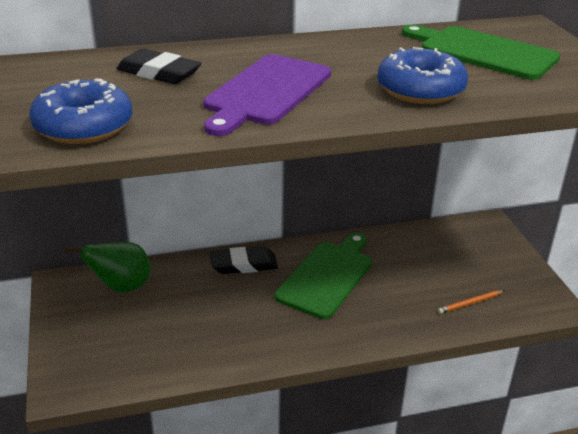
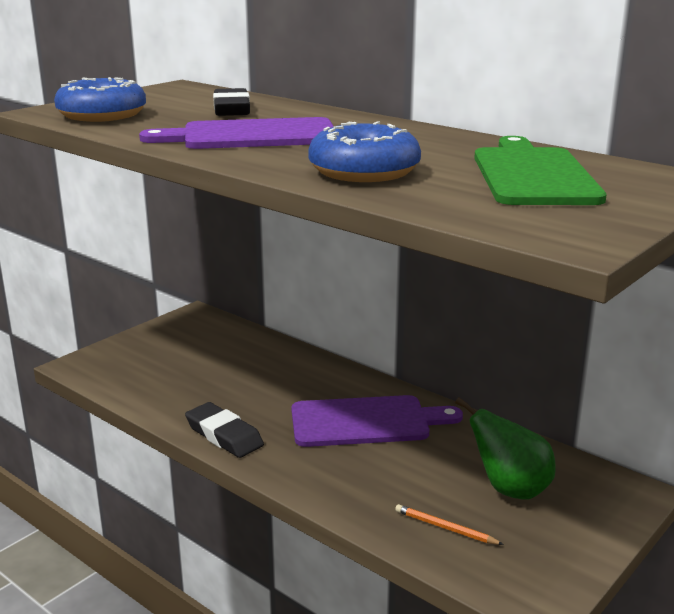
camera: 55 degrees right, 10 degrees down
green pear [65,242,151,293] -> green pear moved to [455,397,556,499]
black eraser [210,246,278,274] -> black eraser moved to [185,402,264,458]
green cutting board [275,233,372,319] -> purple cutting board [291,395,463,447]

